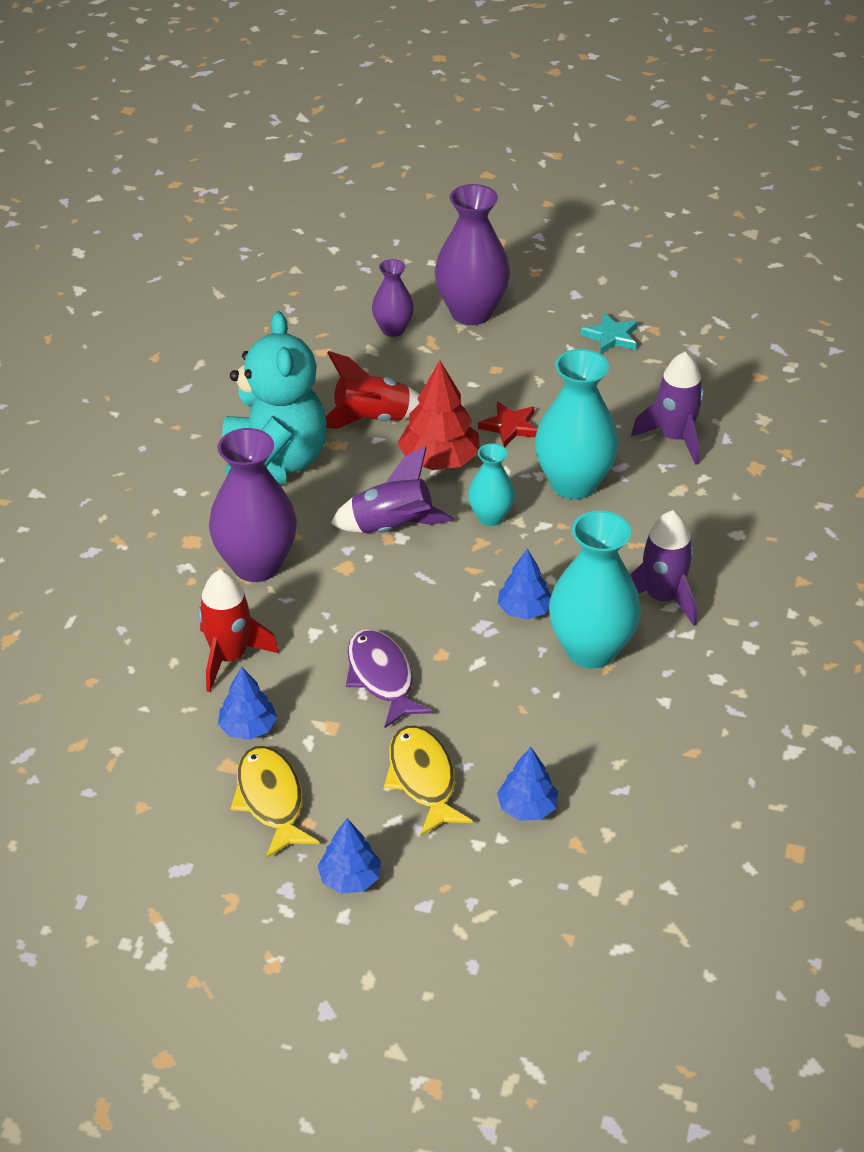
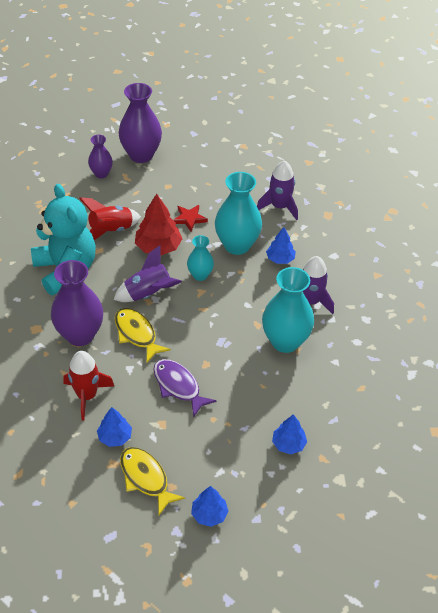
camera: 20 degrees left, 5 degrees up
yellow fish [384,726,473,836] -> yellow fish moved to [115,308,171,362]
blue tree [498,548,551,619] -> blue tree moved to [266,227,296,264]
turquoise star [581,313,638,354] -> none

